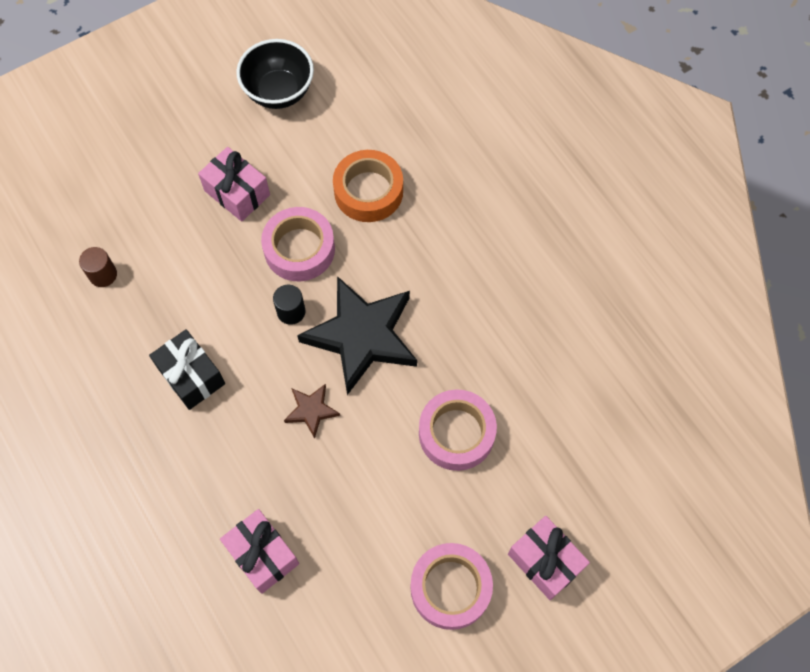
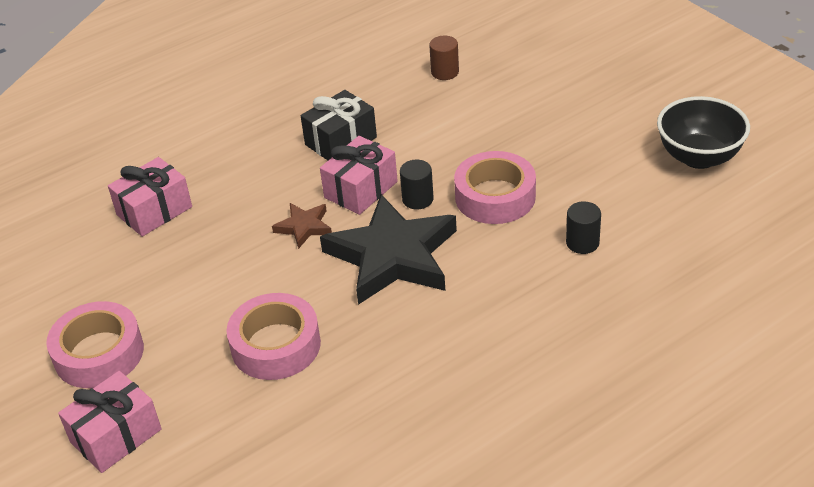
camera: 90 degrees right, 25 degrees down
pink gift [198,147,270,222] -> pink gift moved to [320,136,398,215]
orange tape [333,150,403,222] -> black cylinder [566,202,601,254]

